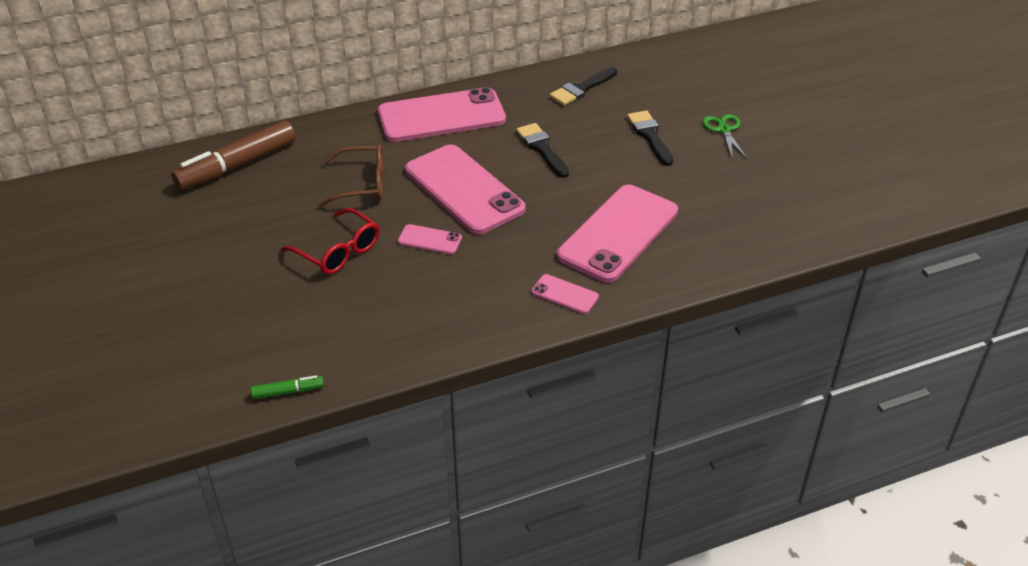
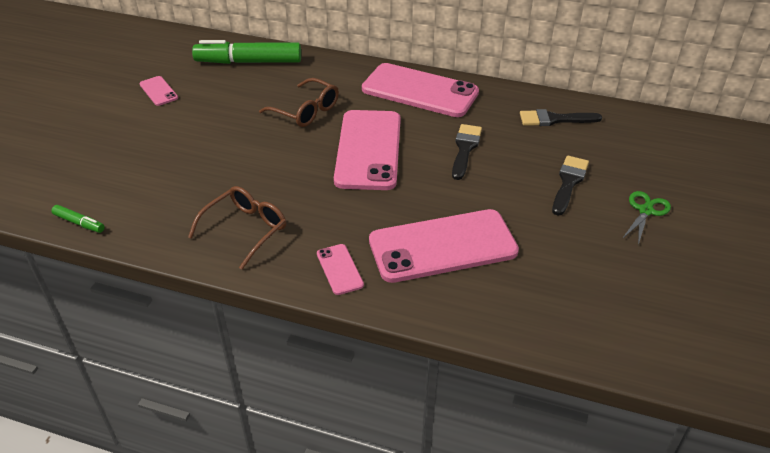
camera: 40 degrees right, 0 degrees up
brown marker [171,120,296,190] -> green marker [192,40,301,64]
red glasses [281,208,379,274] -> none
pink phone [398,224,462,254] -> pink phone moved to [139,76,178,106]
none -> brown glasses [188,186,286,270]

